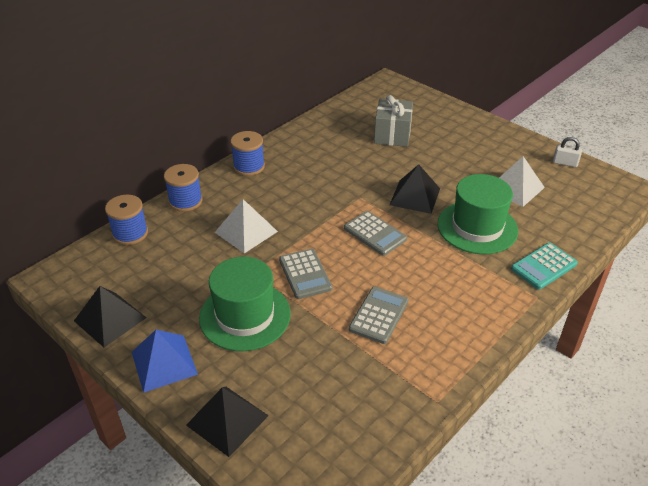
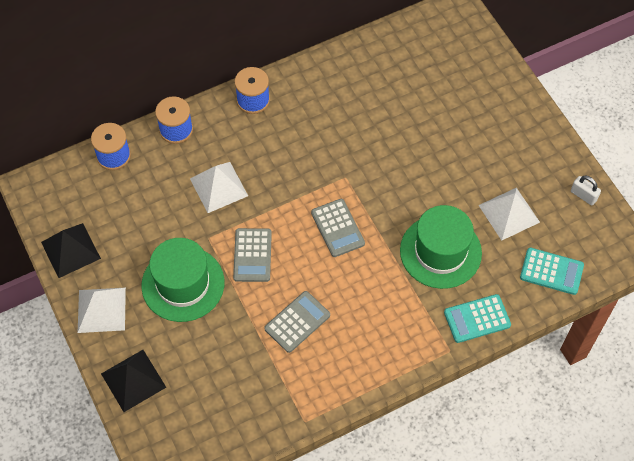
camera: 20 degrees right, 20 degrees up
blue pyramid [132,330,198,393] -> white pyramid [78,288,126,333]
grey gift [374,95,413,147] -> none
black pyramid [390,164,440,214] -> none
none -> turquoise calculator [520,248,584,295]

